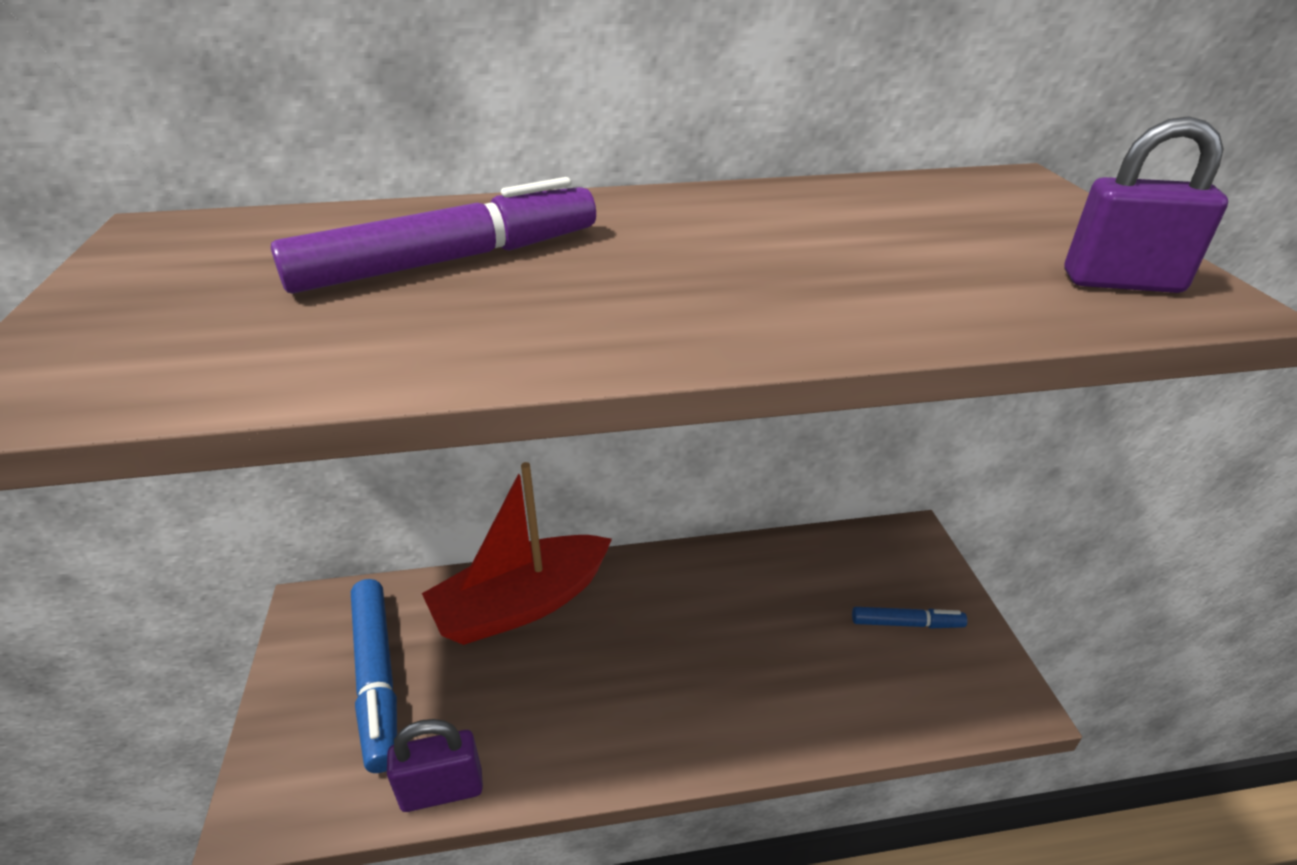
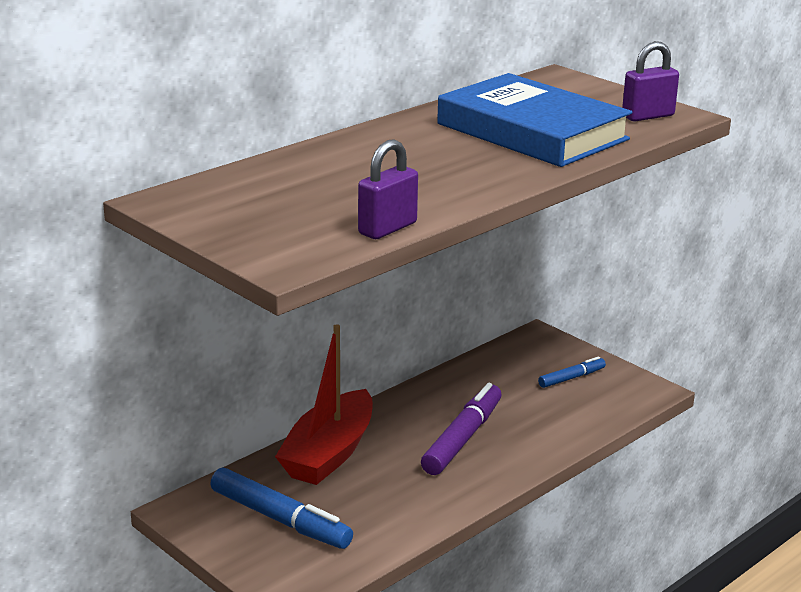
camera: 35 degrees left, 10 degrees down
purple marker [271,177,596,294] -> purple marker moved to [421,383,502,475]
purple padlock [387,719,483,812] -> purple padlock moved to [358,139,418,239]
none -> blue book [437,73,632,167]

